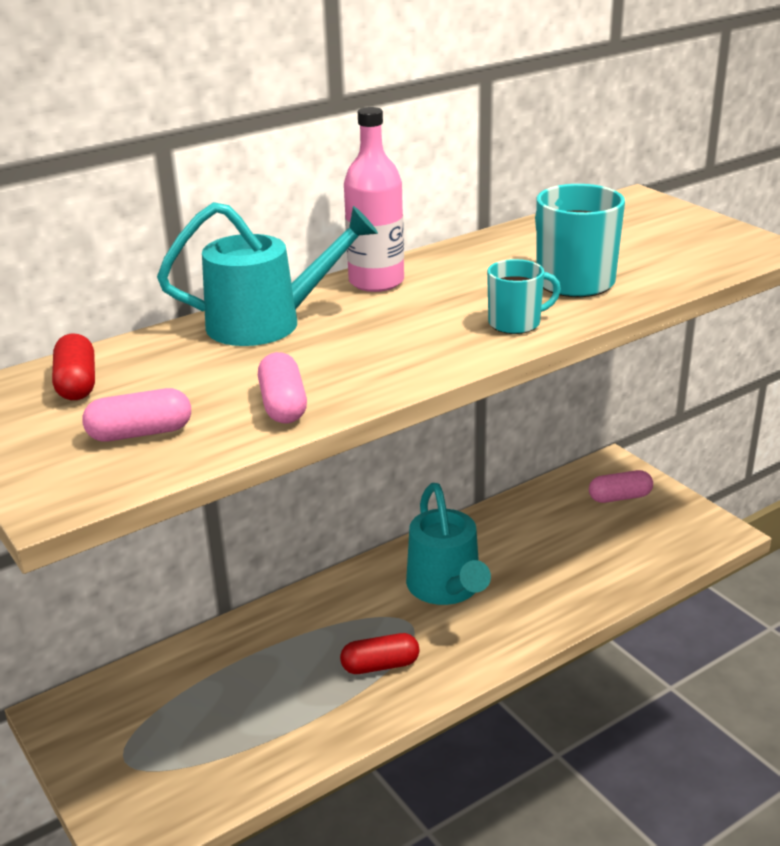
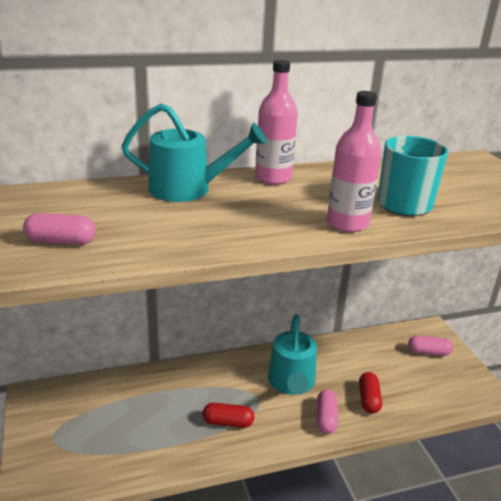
camera: 15 degrees right, 0 degrees up
red capsule [52,334,95,400] -> red capsule moved to [359,372,382,414]
pink capsule [258,352,307,423] -> pink capsule moved to [317,390,338,434]
turquoise mug [487,259,561,334] -> pink bottle [327,91,382,232]

